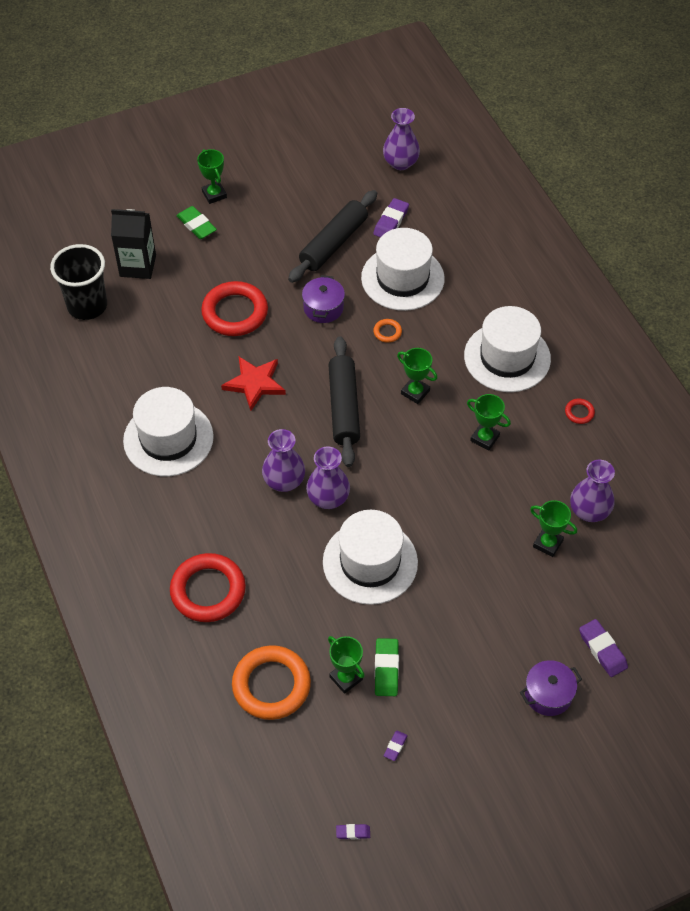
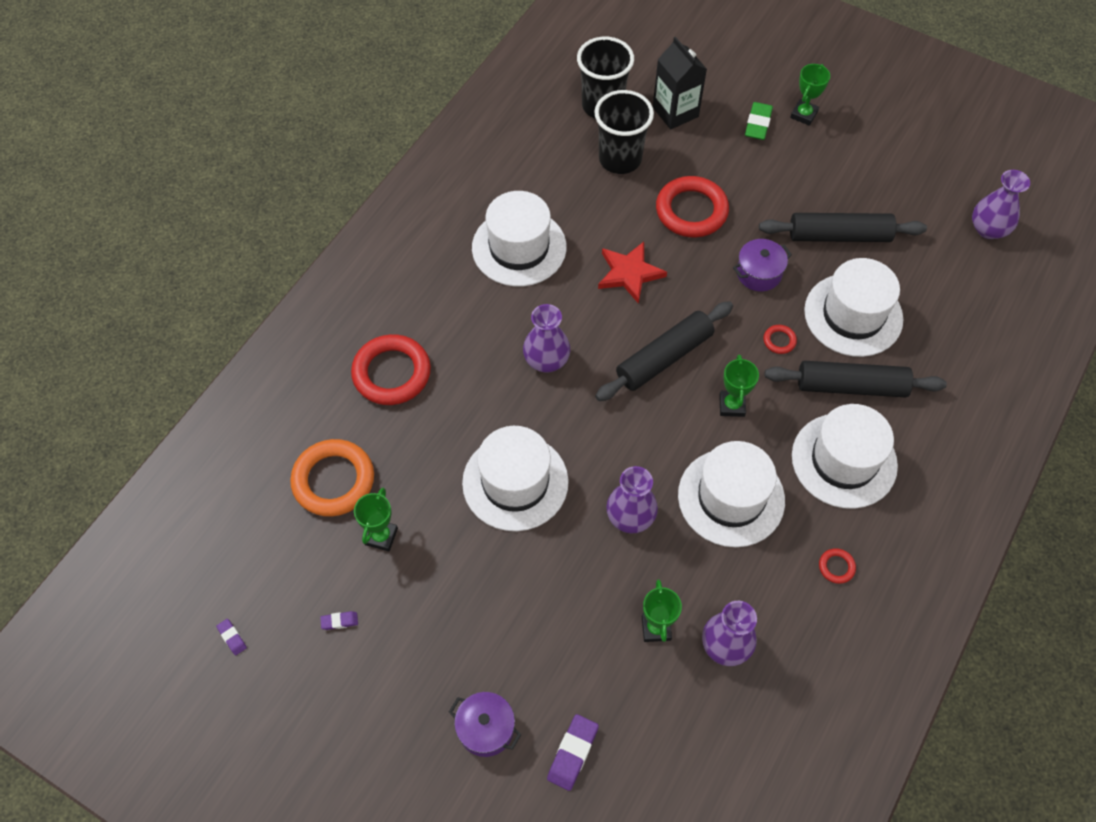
camera: 55 degrees right, 5 degrees up
purple vase [306,446,350,509] -> purple vase moved to [606,466,658,534]
purple eraser [373,198,409,237] -> none
orange ring [373,319,402,343] -> red ring [763,325,797,354]
green eraser [375,638,399,696] -> none
green trophy [467,394,511,451] -> white hat [678,441,785,547]
none -> black cup [594,90,654,174]
none -> black rolling pin [765,361,947,397]

